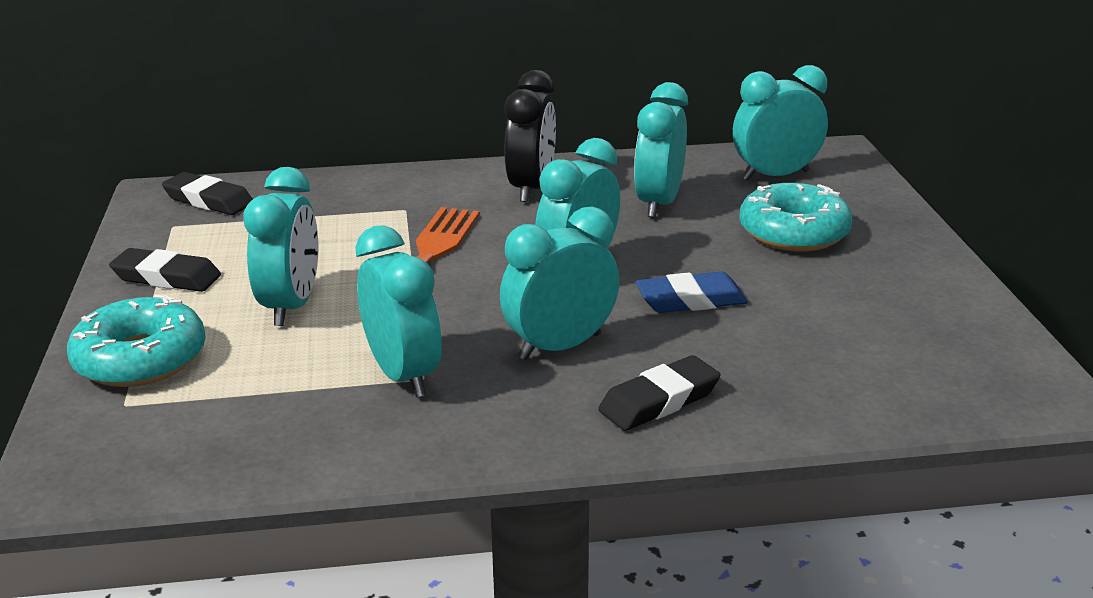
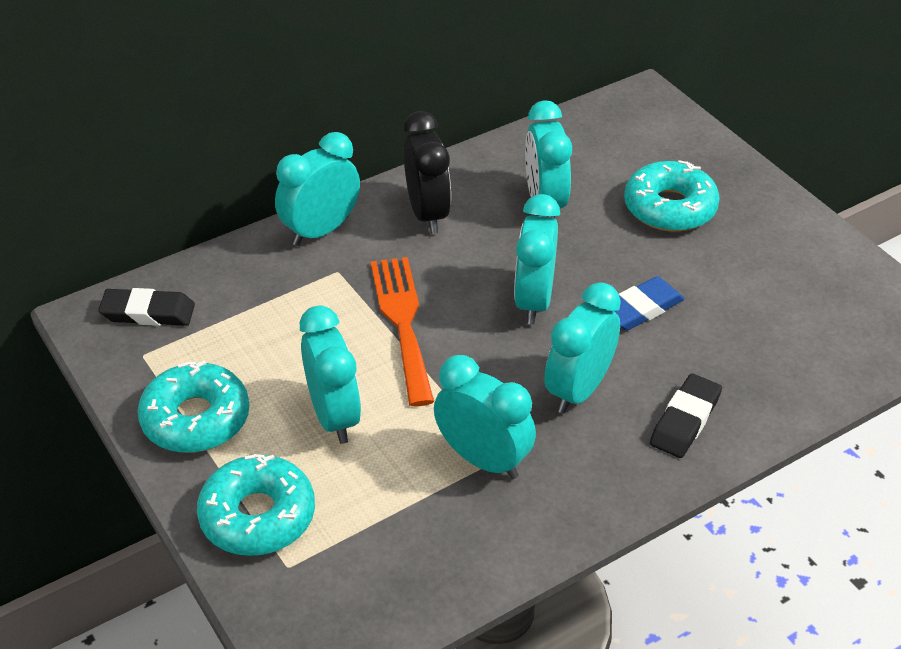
camera: 25 degrees left, 15 degrees up
black eraser [109,248,221,292] -> turquoise donut [138,361,249,453]
turquoise clock [733,65,828,181] -> turquoise clock moved to [275,132,360,246]

